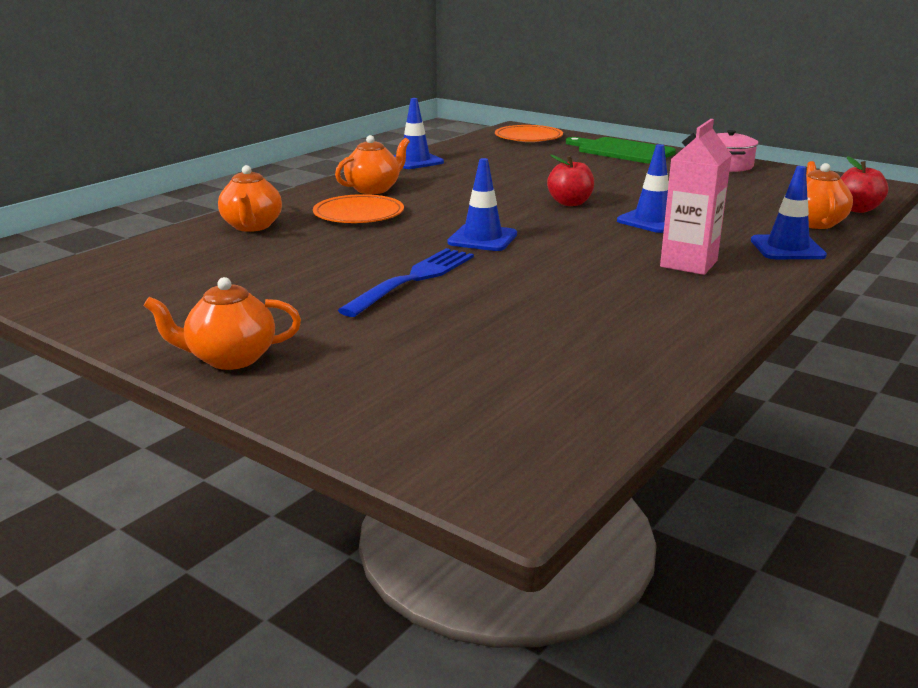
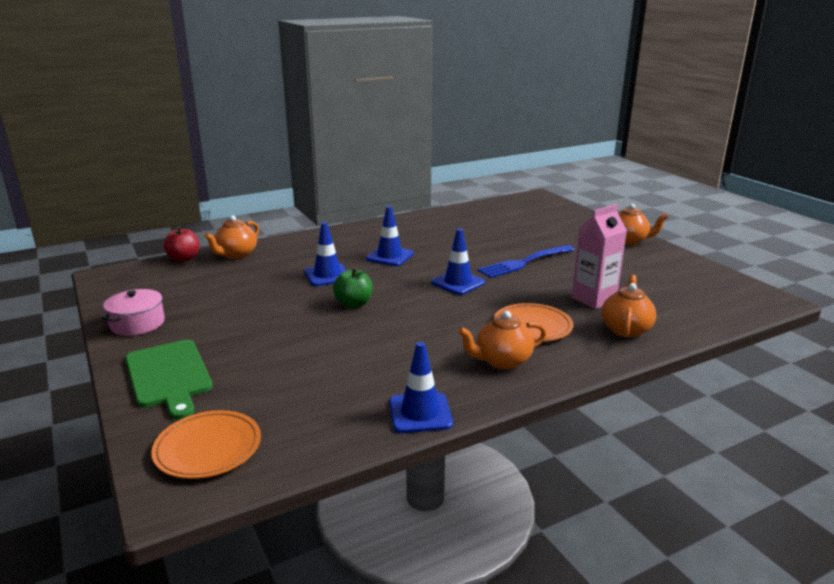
camera: 155 degrees left, 0 degrees up
red apple [547,155,594,206] -> green apple [333,267,372,308]
pink carton [660,119,732,275] -> pink carton moved to [572,204,627,309]
blue traffic cone [751,166,827,259] -> blue traffic cone moved to [366,206,413,266]

